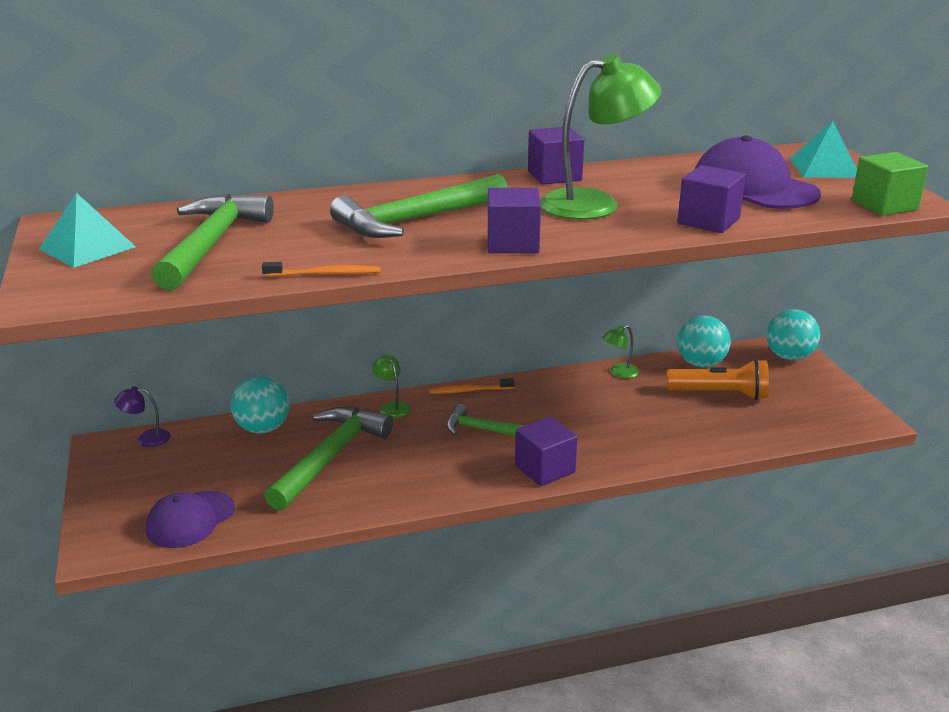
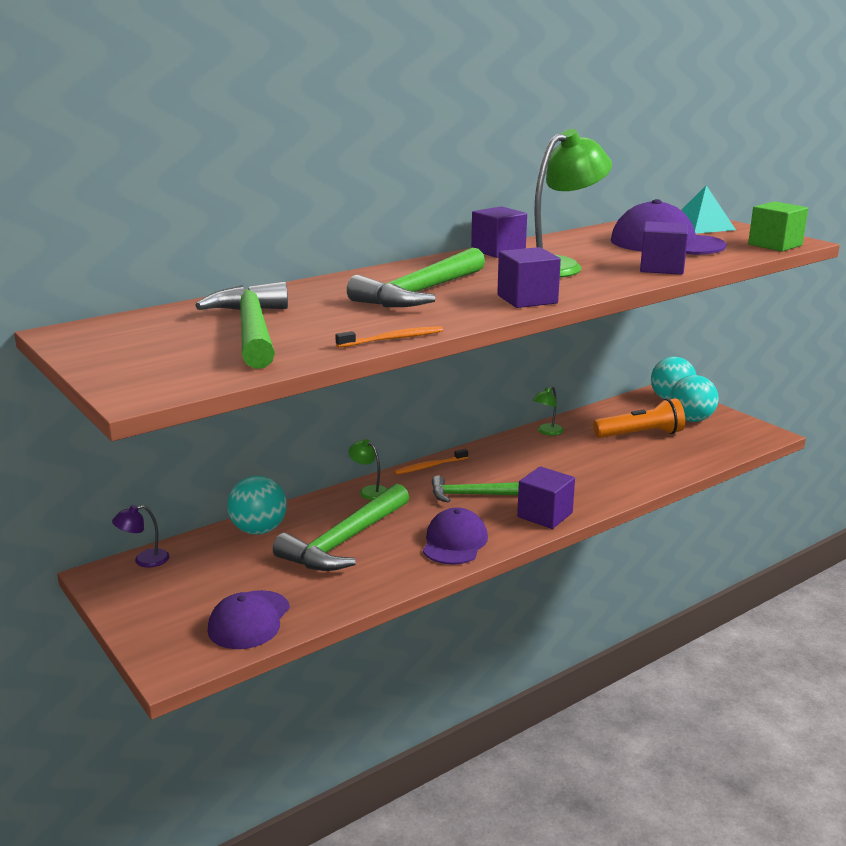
camera: 20 degrees left, 5 degrees down
turquoise pyramid [39,193,136,268] -> none
green hammer [264,407,393,511] -> green hammer turned 150 degrees counterclockwise [273,484,409,571]
turquoise ball [677,316,731,367] -> turquoise ball moved to [670,375,719,422]
none -> purple cap [423,507,488,565]

